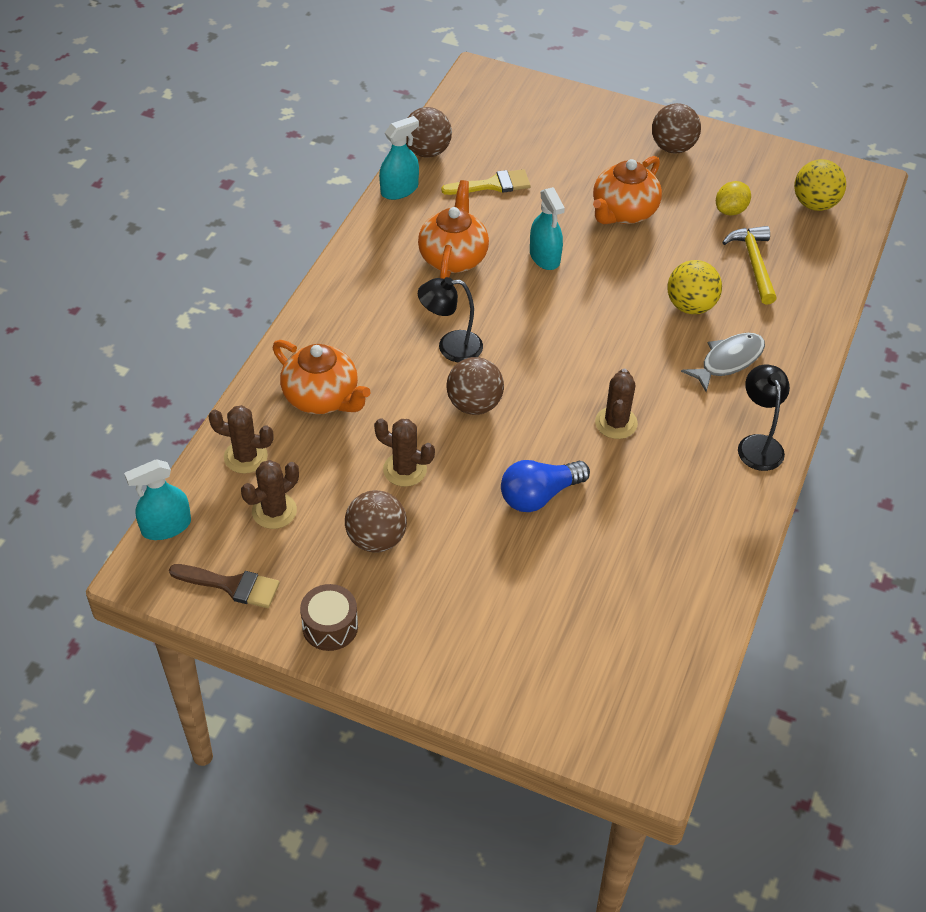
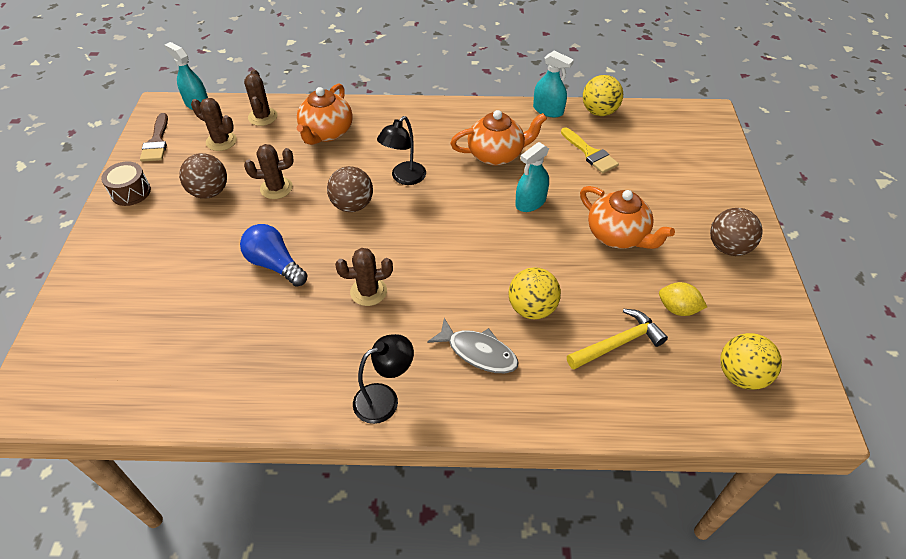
camera: 70 degrees right, 0 degrees up
brown cactus [374,418,435,487] -> brown cactus turned 75 degrees clockwise [244,144,294,199]
brown ball [406,107,452,158] -> yellow ball [583,75,623,116]
black lamp [418,277,483,362] -> black lamp turned 120 degrees counterclockwise [377,116,426,185]
orange teapot [593,156,662,224] -> orange teapot turned 150 degrees counterclockwise [580,186,675,249]

